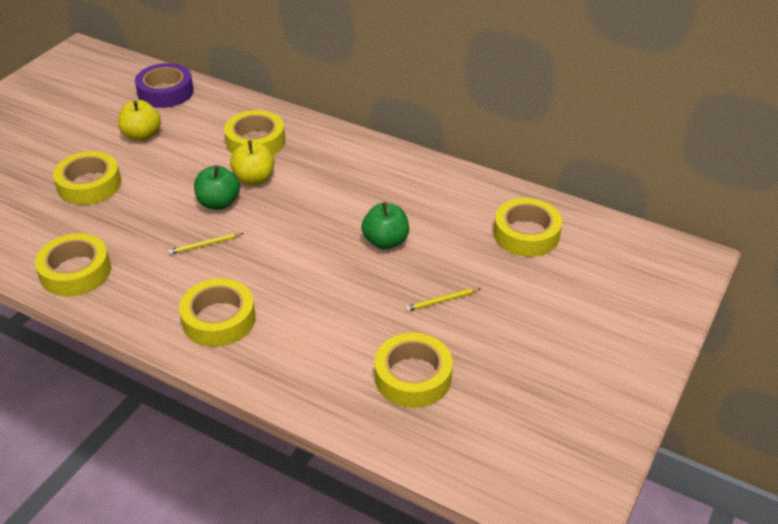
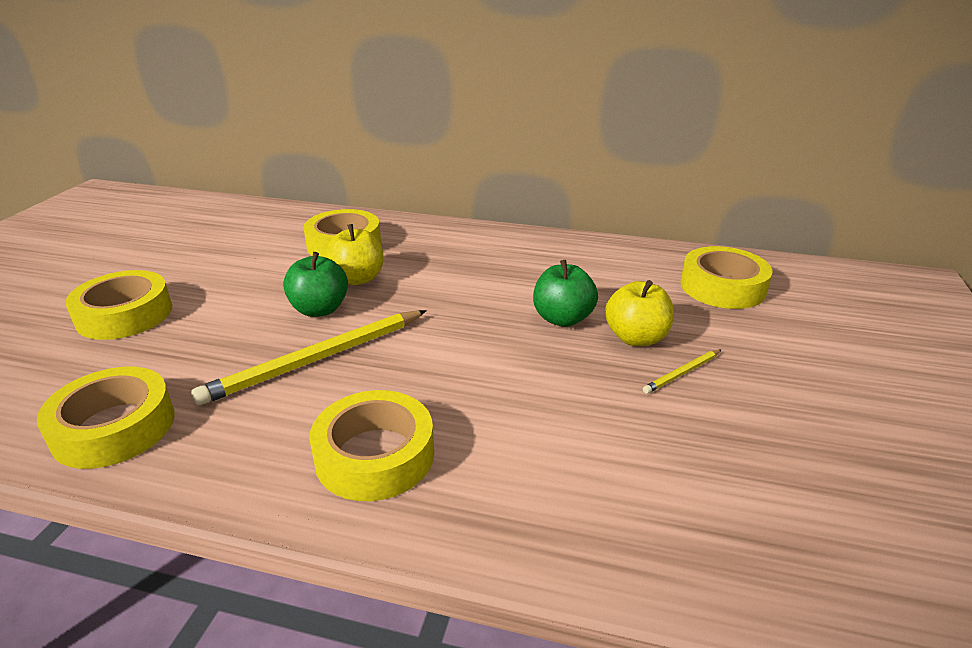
camera: 15 degrees left, 10 degrees down
yellow apple [118,100,161,141] -> yellow apple moved to [605,280,674,346]
purple tape [135,63,194,108] -> none
yellow pencil [168,233,244,255] -> yellow pencil [191,310,427,406], size x2.22
yellow tape [374,333,453,408] -> none

